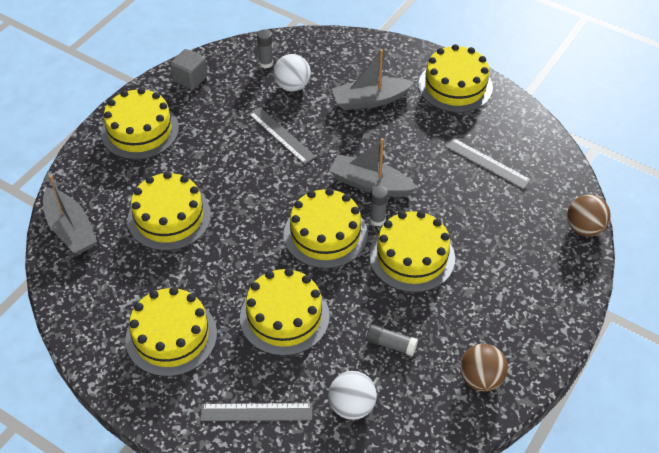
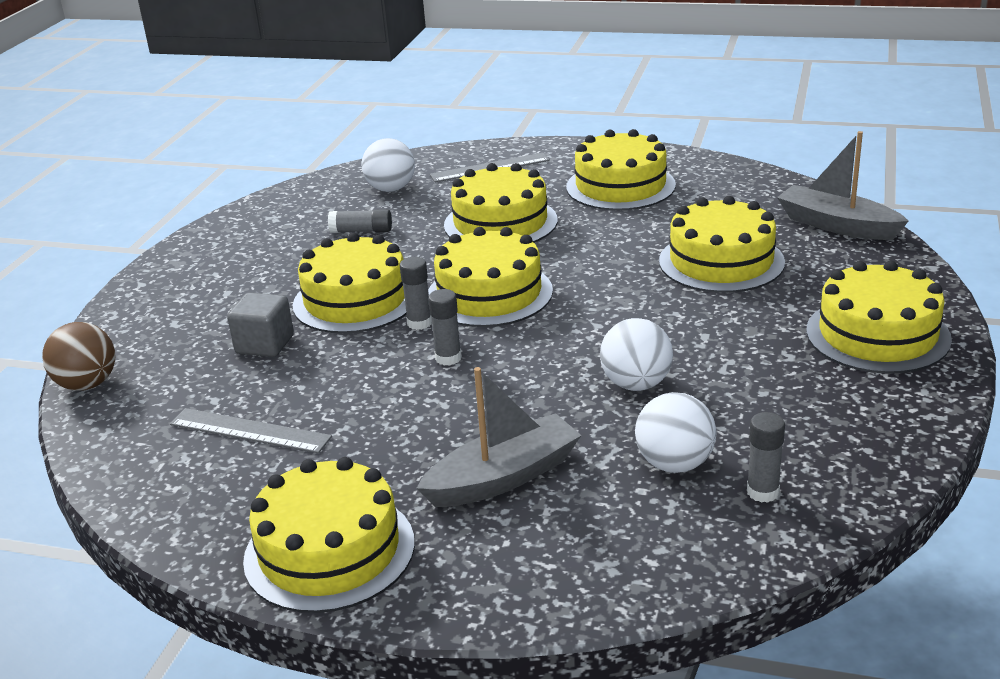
camera: 165 degrees right, 20 degrees down
grey cube [170,49,208,90] -> grey cube moved to [227,292,294,357]
grey ruler [249,107,316,164] -> white ball [600,318,673,391]
grey boat [329,138,417,197] -> grey glue stick [428,289,462,366]
brown ball [460,344,508,391] -> none

